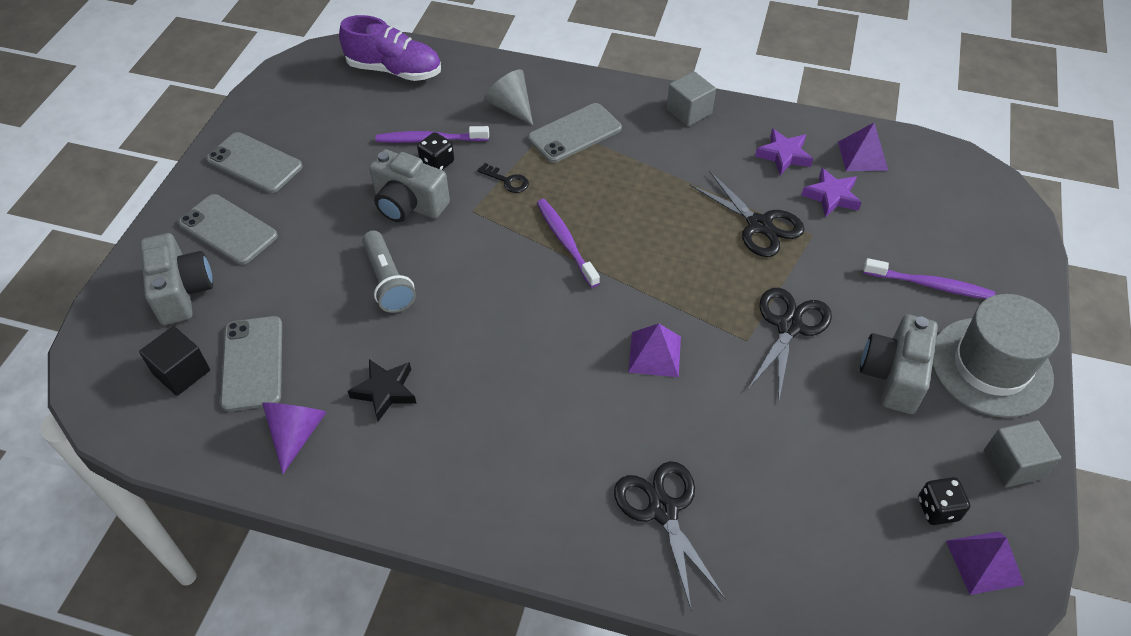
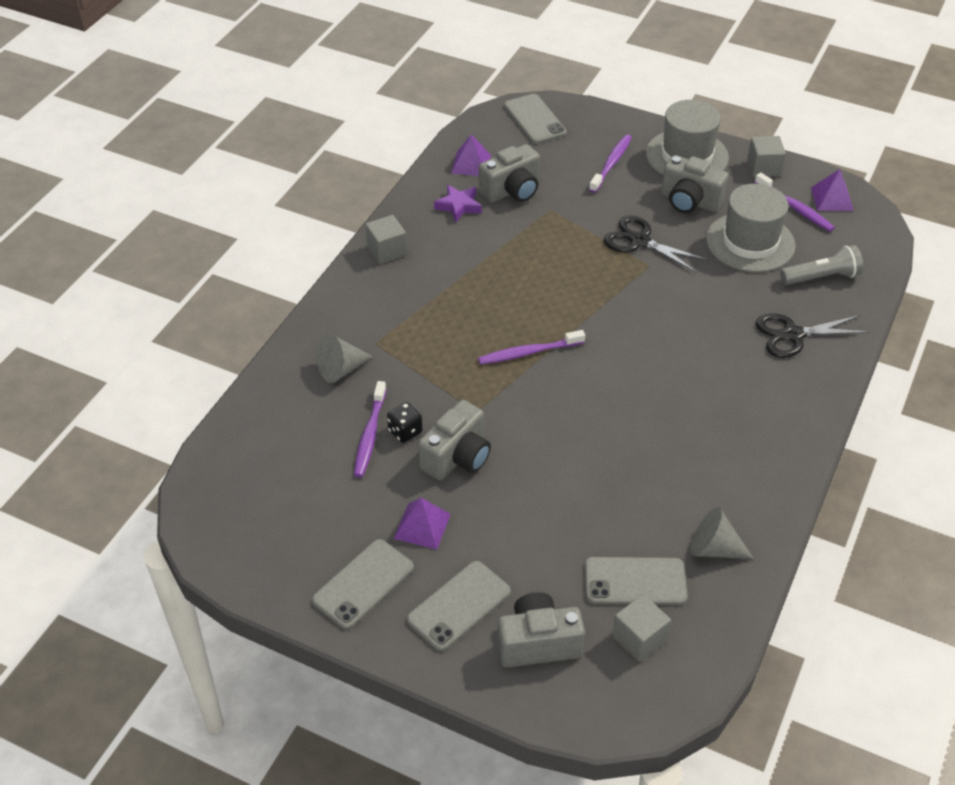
camera: 80 degrees left, 5 degrees down
black cube [139,326,210,396] -> grey cube [612,594,671,662]
purple cone [262,402,327,474] -> grey cone [690,507,754,559]
purple shoe [339,15,441,81] -> none
black star [348,359,417,421] -> none
grey flashlight [362,230,416,313] -> grey flashlight moved to [780,245,863,285]
black key [477,163,529,193] -> none
grey phone [528,103,622,163] -> grey phone moved to [504,94,567,144]
purple pyramid [628,324,681,377] -> purple pyramid moved to [394,498,451,549]
black scissors [690,171,805,257] -> none
purple star [801,168,862,217] -> grey camera [479,144,540,202]
black dice [918,477,970,525] -> purple toothbrush [755,172,835,232]
none -> grey hat [706,184,796,272]

